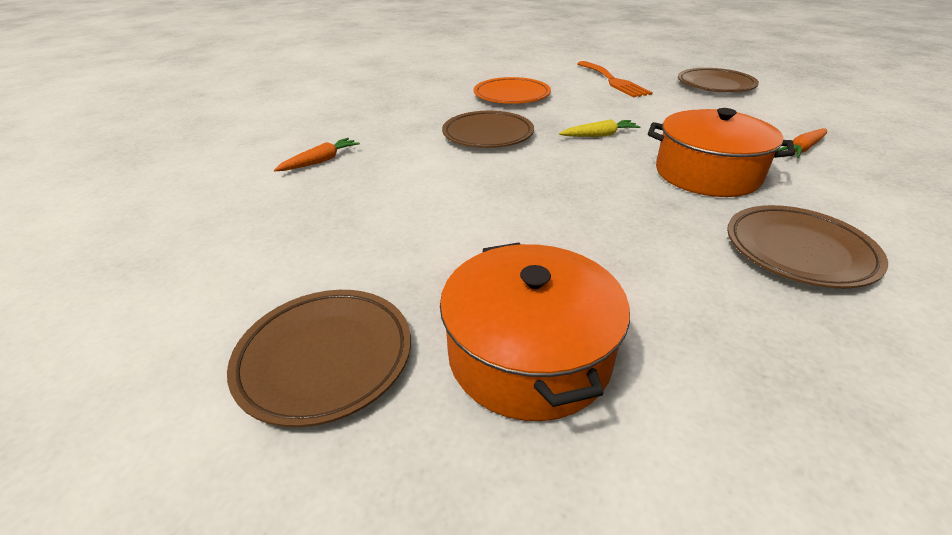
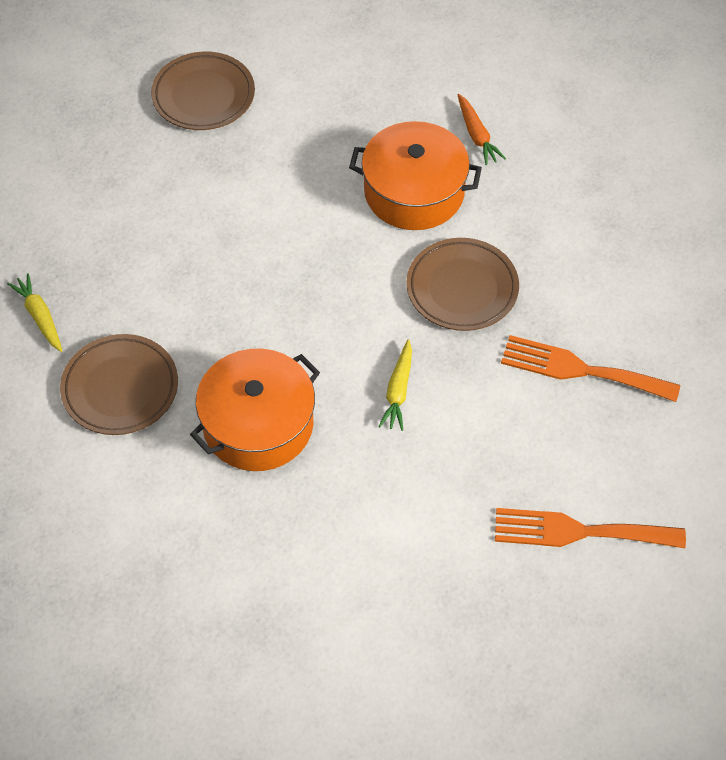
camera: 115 degrees right, 20 degrees up
orange pot [440,242,630,421] -> orange pot moved to [349,121,482,230]
orange plate [474,77,551,104] -> orange fork [501,335,680,402]
brown plate [678,68,759,92] -> none
orange carrot [777,128,827,158] -> none
none -> yellow carrot [7,273,62,352]

